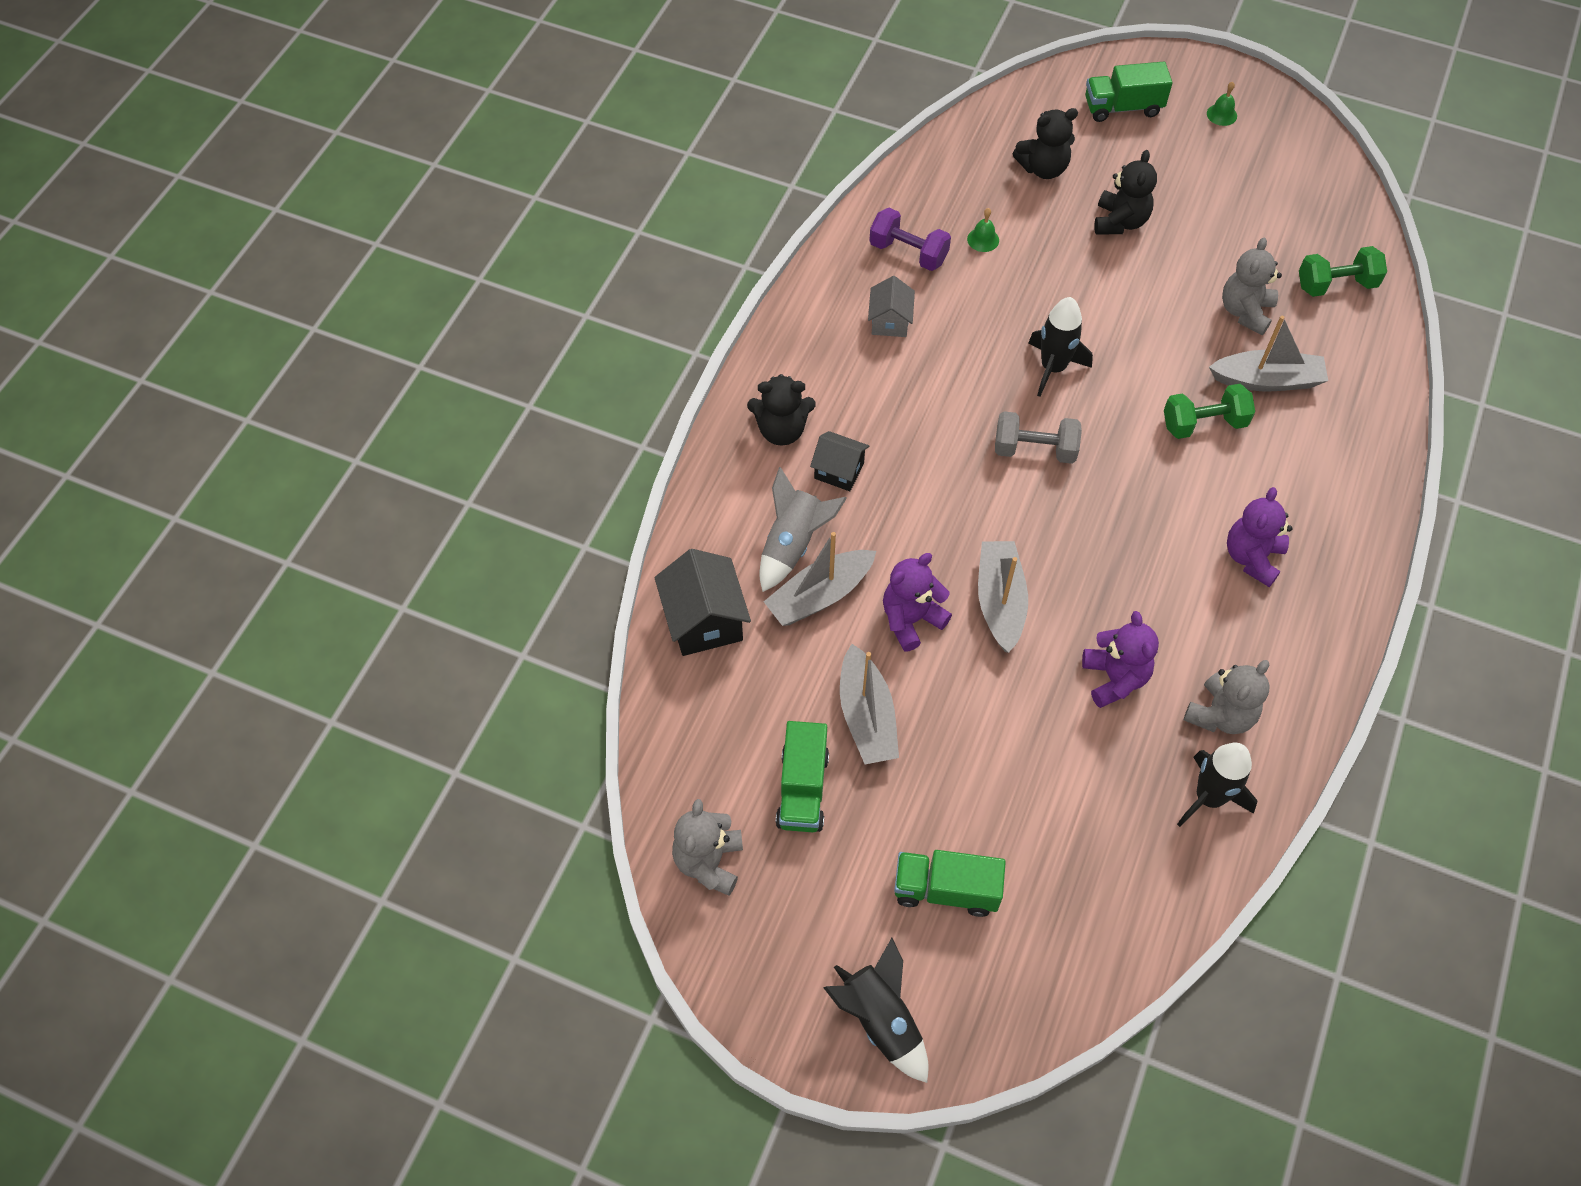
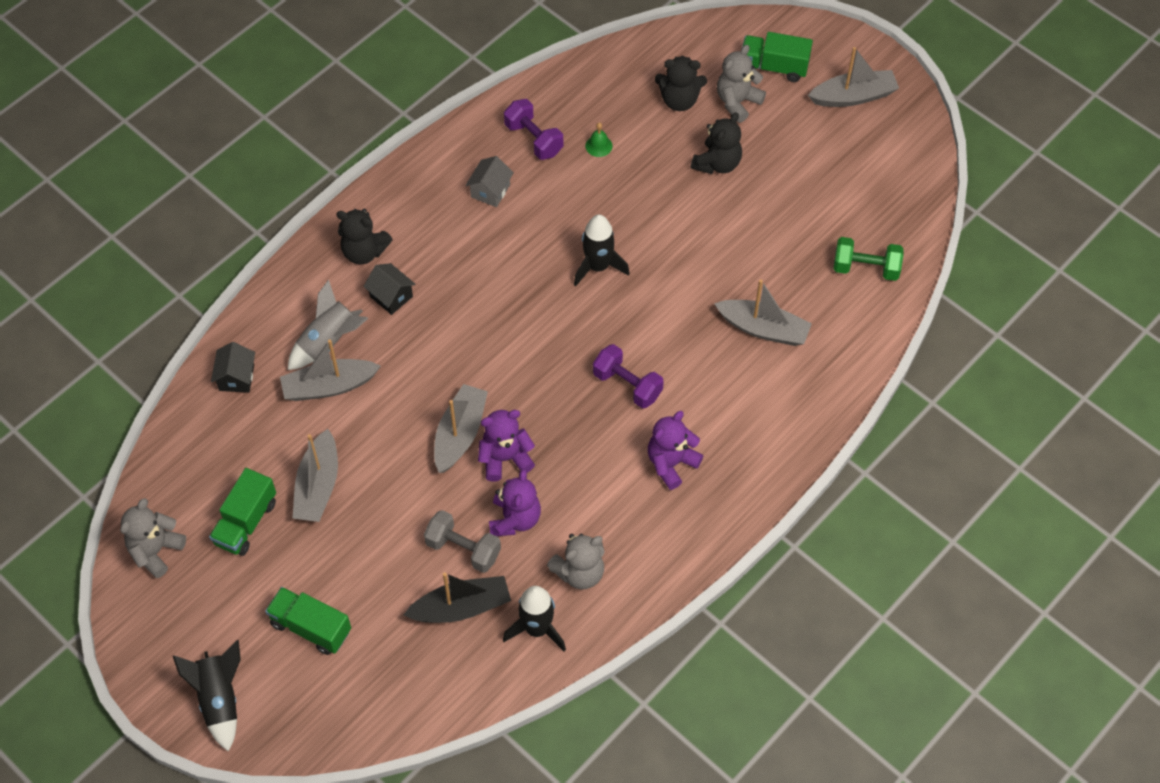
camera: 20 degrees right, 0 degrees up
black house [654,549,751,656] -> black house [211,342,255,393], size x0.63
purple teddy bear [883,553,952,651] -> purple teddy bear moved to [478,410,535,482]
grey dumbbell [995,411,1082,464] -> grey dumbbell moved to [424,510,501,573]
green dumbbell [1164,384,1255,439] -> none
green bell [1207,82,1237,126] -> grey boat [808,47,899,107]
grey teddy bear [1222,238,1282,335] -> grey teddy bear moved to [717,45,766,123]
none -> black boat [404,573,511,623]
none -> purple dumbbell [593,344,664,409]

